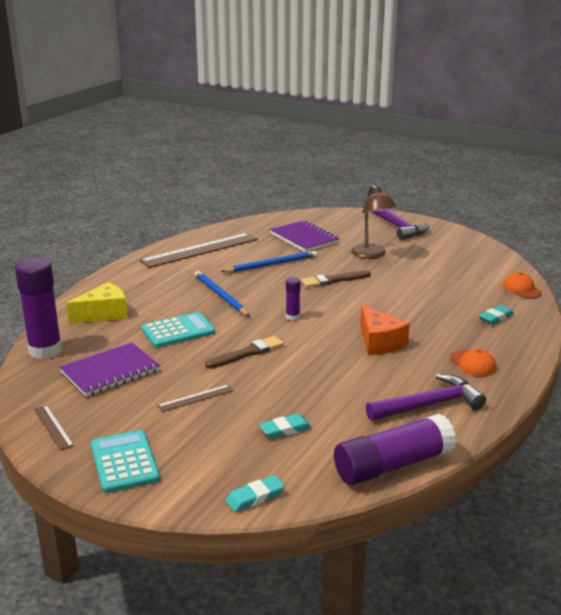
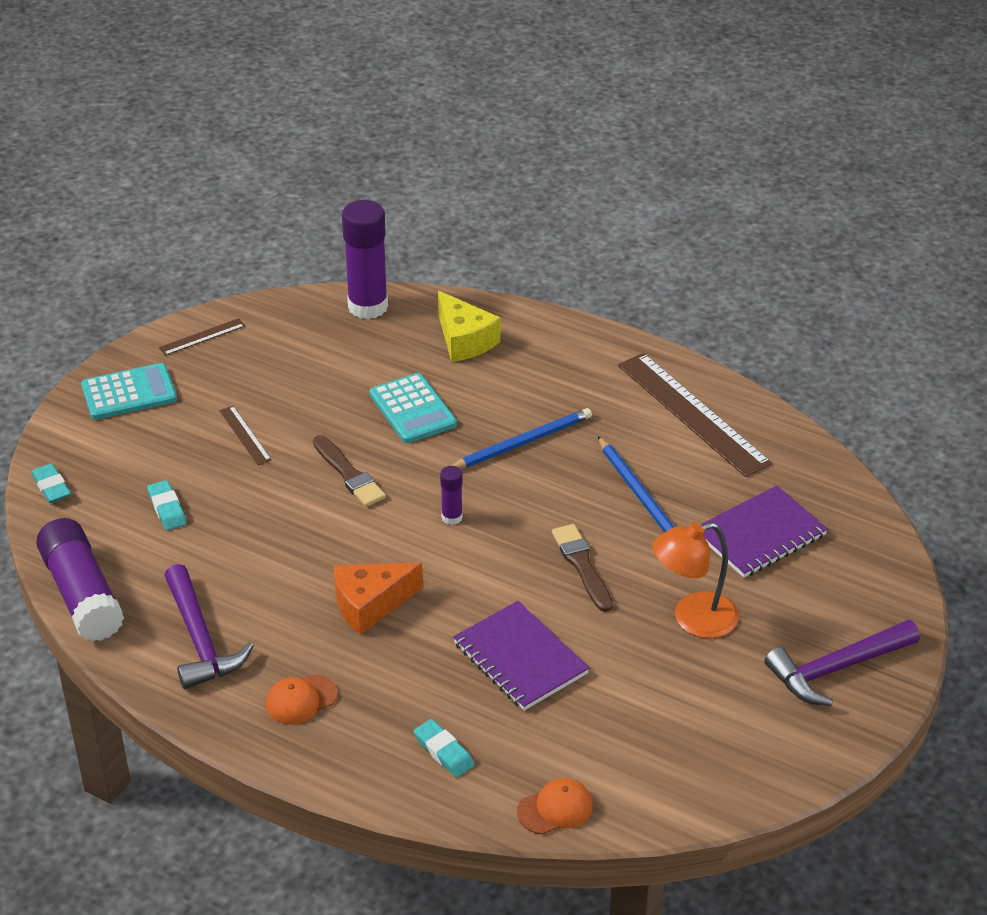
camera: 90 degrees right, 15 degrees up
purple notebook [59,343,160,397] -> purple notebook moved to [453,601,589,711]
brown lamp [351,185,397,259] -> orange lamp [652,522,739,638]

